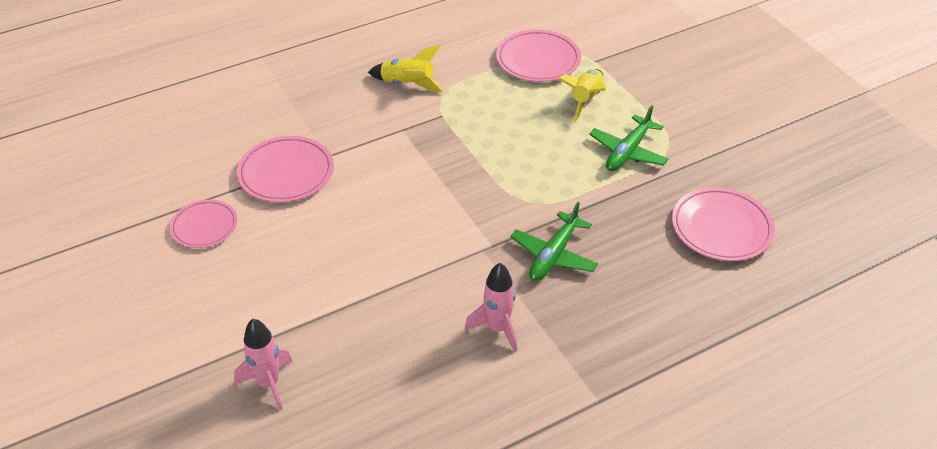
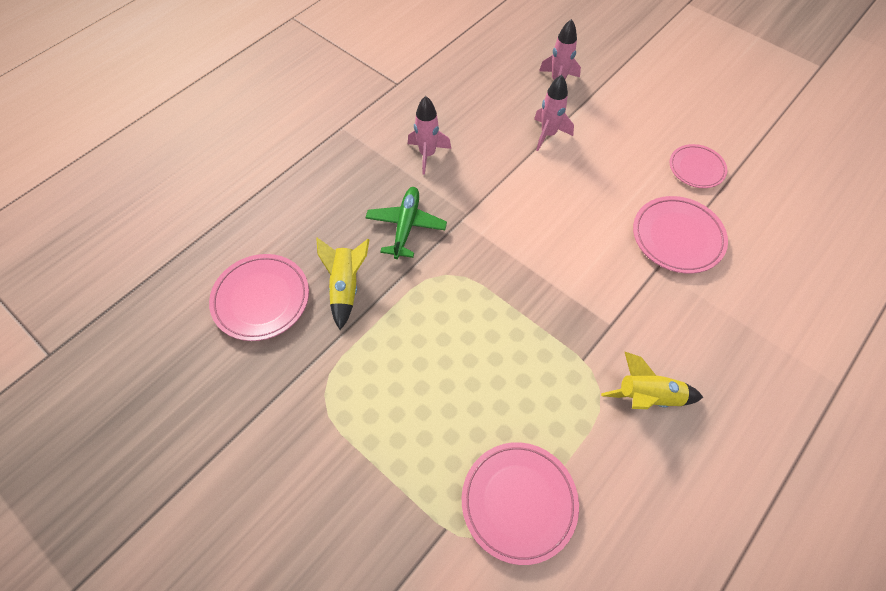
camera: 160 degrees right, 15 degrees up
yellow rocket [558,69,607,122] -> yellow rocket moved to [316,238,370,330]
green plane [589,105,668,171] -> none
none -> pink rocket [534,74,574,151]

